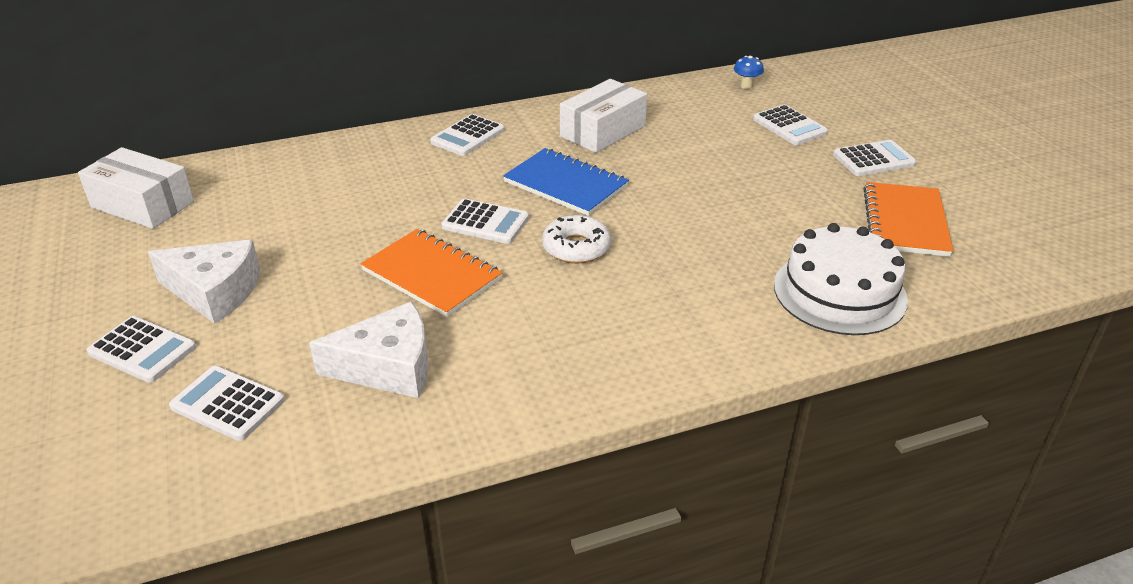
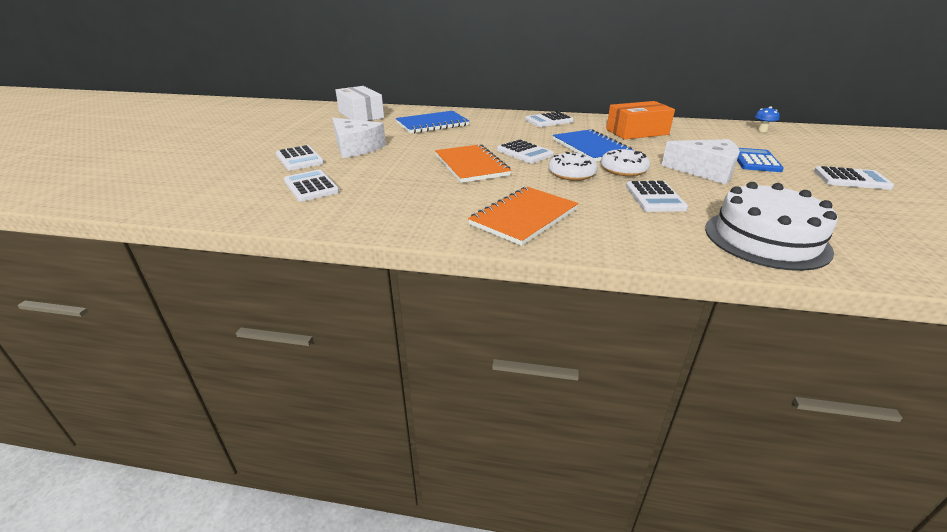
camera: 30 degrees right, 5 degrees down
white cheese [309,301,428,398] -> white cheese moved to [661,139,740,184]
white box [560,79,647,153] -> orange box [606,101,675,140]
white calculator [753,105,828,145] -> white calculator moved to [626,181,688,212]
orange notebook [863,182,953,257] -> orange notebook moved to [468,187,578,246]
none -> blue notebook [396,111,469,134]
none -> white donut [601,149,650,176]
none -> blue calculator [737,148,784,172]

